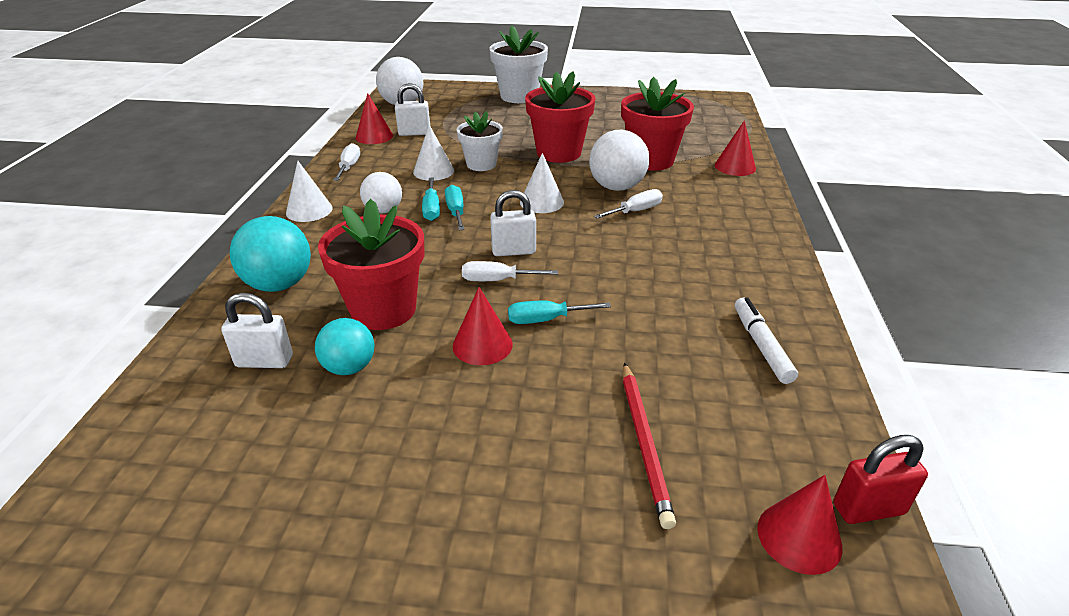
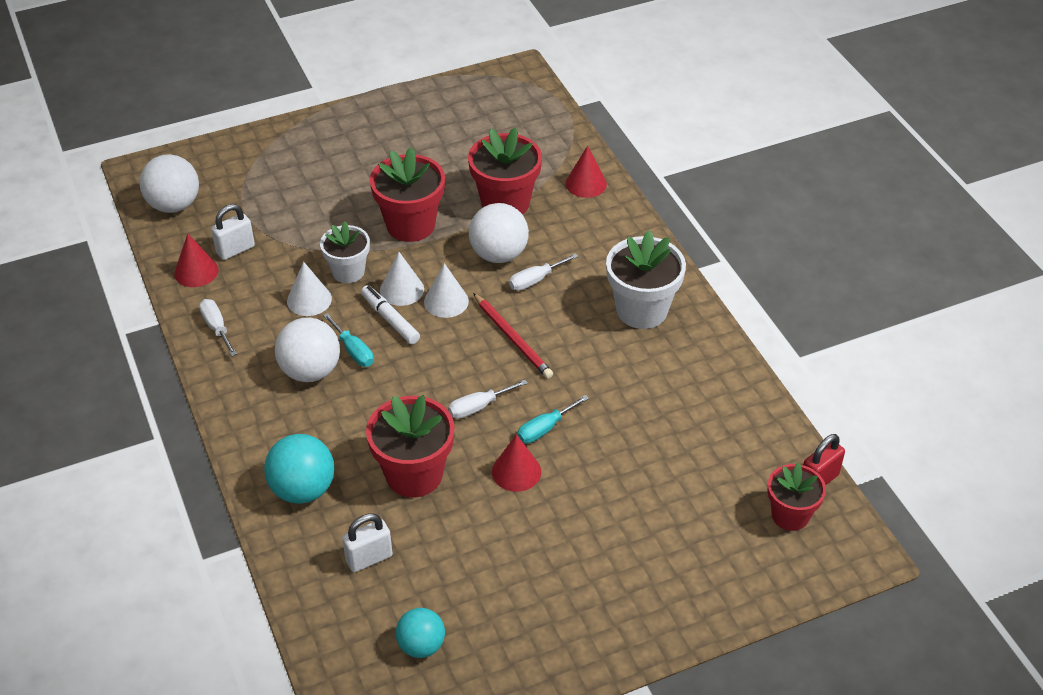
camera: 30 degrees left, 10 degrees up
white cone [286,161,333,222] -> white cone moved to [380,252,424,306]
turquoise ball [315,318,374,375] -> turquoise ball moved to [396,608,445,658]
white ball [360,172,402,214] -> white ball [275,318,340,382], size x1.53
turquoise screwdriver [445,185,465,230] -> none
white flower pot [489,26,548,103] -> white flower pot moved to [606,230,686,329]
white padlock [490,190,536,256] -> none
white screwdriver [594,189,663,219] -> white screwdriver turned 150 degrees counterclockwise [509,253,579,291]
red pencil [623,363,676,529] -> red pencil moved to [473,293,553,379]
white marker [735,297,798,384] -> white marker moved to [361,285,420,344]
red cone [757,475,842,575] -> red flower pot [767,463,826,531]

